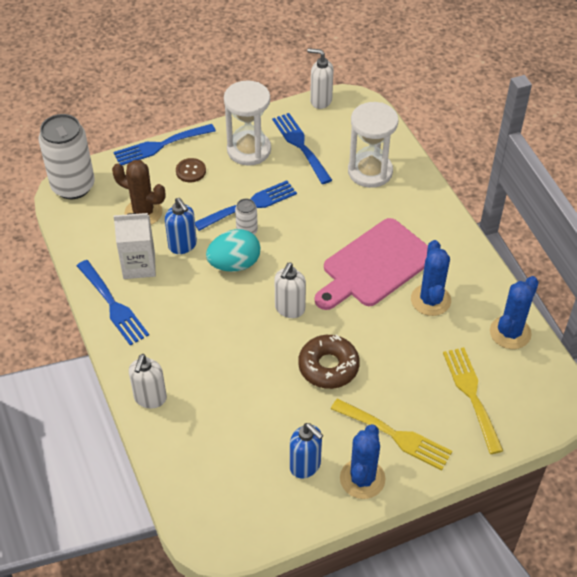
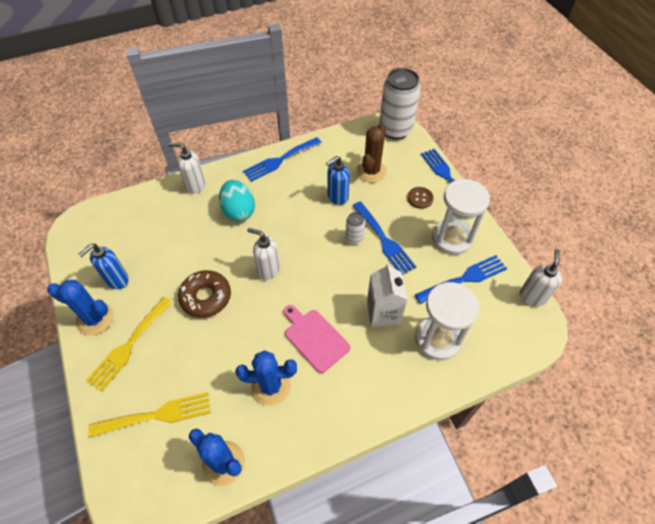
camera: 90 degrees right, 5 degrees up
white carton [113,213,156,279] -> white carton moved to [367,263,408,327]
turquoise egg [206,229,261,272] -> turquoise egg moved to [219,180,255,222]
pink cutting board [315,218,428,310] -> pink cutting board [284,305,350,373], size x0.63

